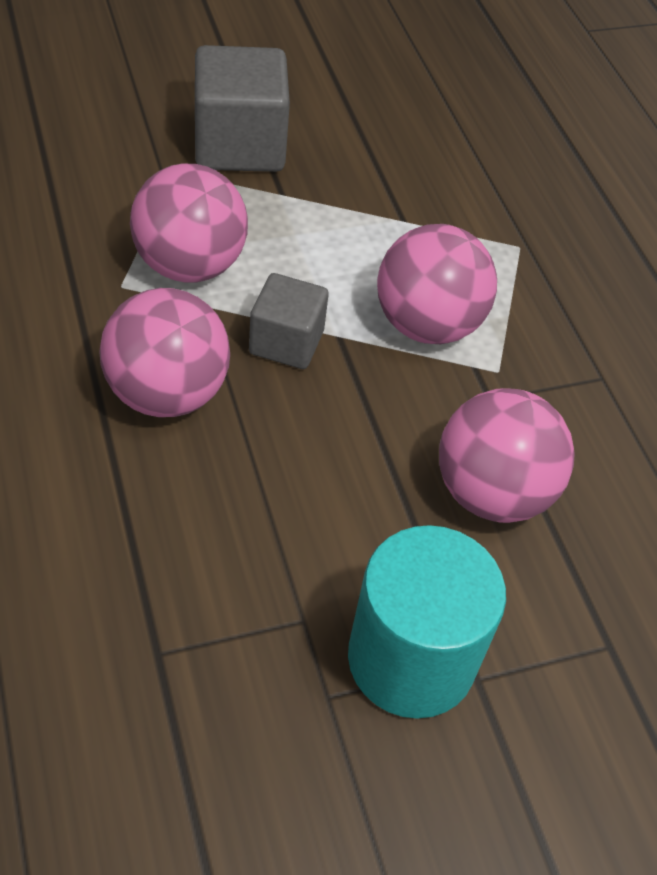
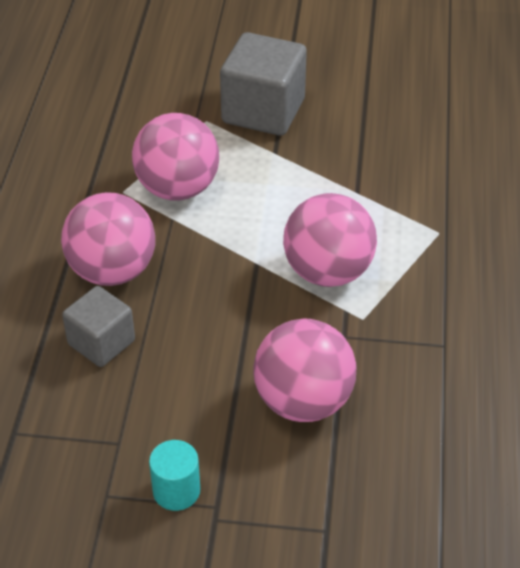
camera: 30 degrees right, 5 degrees down
grey cube [249,273,329,369] -> grey cube moved to [62,286,135,367]
turquoise cylinder [348,525,506,719] -> turquoise cylinder [149,440,200,511], size x0.50

